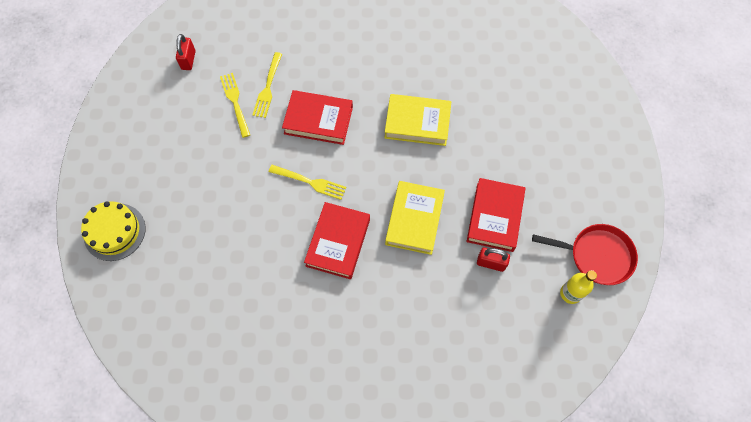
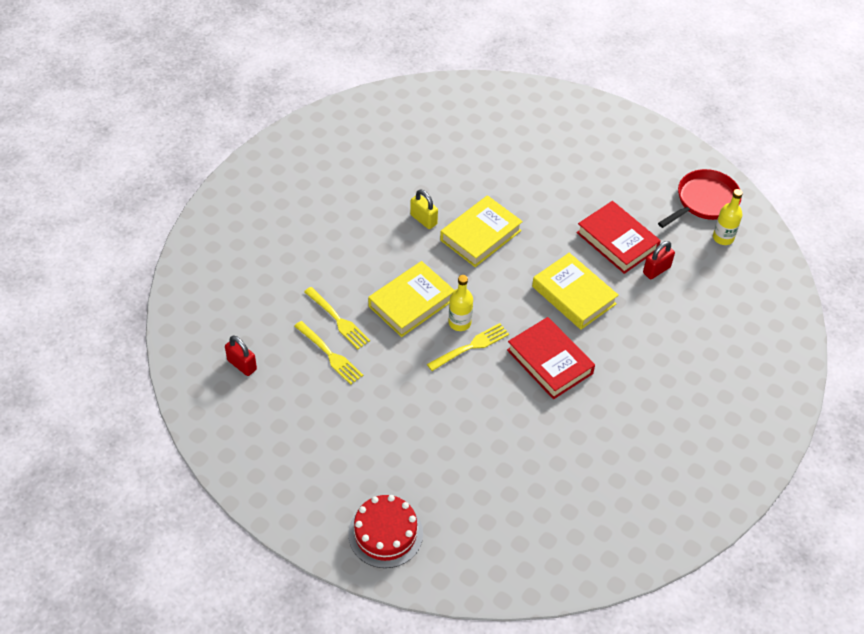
camera: 55 degrees left, 15 degrees down
yellow cake [81,201,145,261] -> red cake [348,495,423,568]
yellow fork [220,73,250,138] -> yellow fork turned 150 degrees counterclockwise [294,321,363,385]
red book [282,90,353,145] -> yellow book [368,261,454,337]
none -> yellow padlock [410,189,438,229]
none -> yellow bottle [448,275,473,331]

